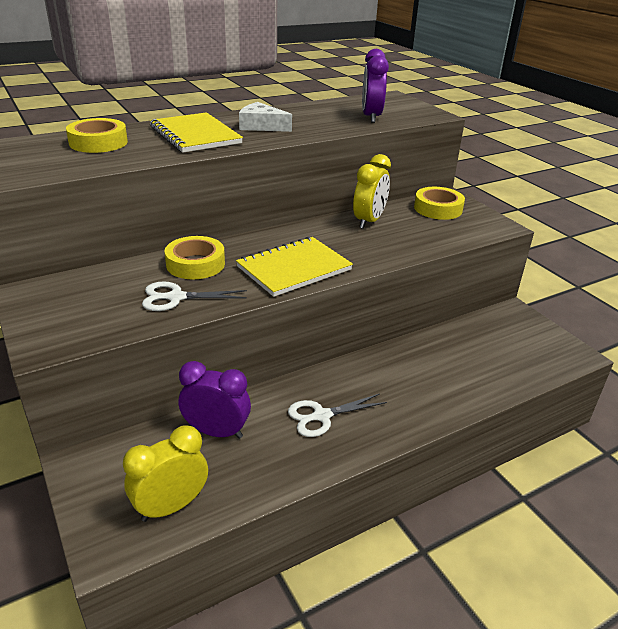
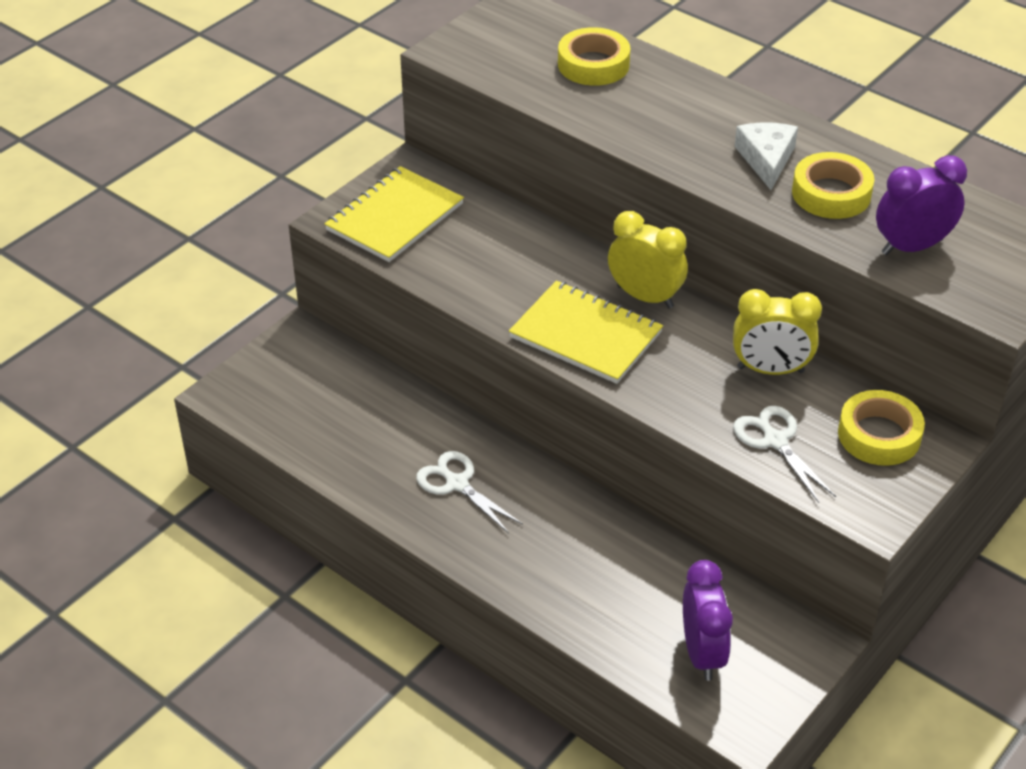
camera: 70 degrees right, 10 degrees up
yellow clock [123,425,208,522] -> yellow clock moved to [608,211,688,308]
white scissors [142,281,247,311] -> white scissors moved to [733,406,836,503]
yellow notebook [150,112,243,153] -> yellow notebook moved to [324,166,464,262]
yellow tape [165,236,225,279] -> yellow tape moved to [792,152,874,219]
purple clock [179,361,251,439] -> purple clock moved to [683,560,733,681]

